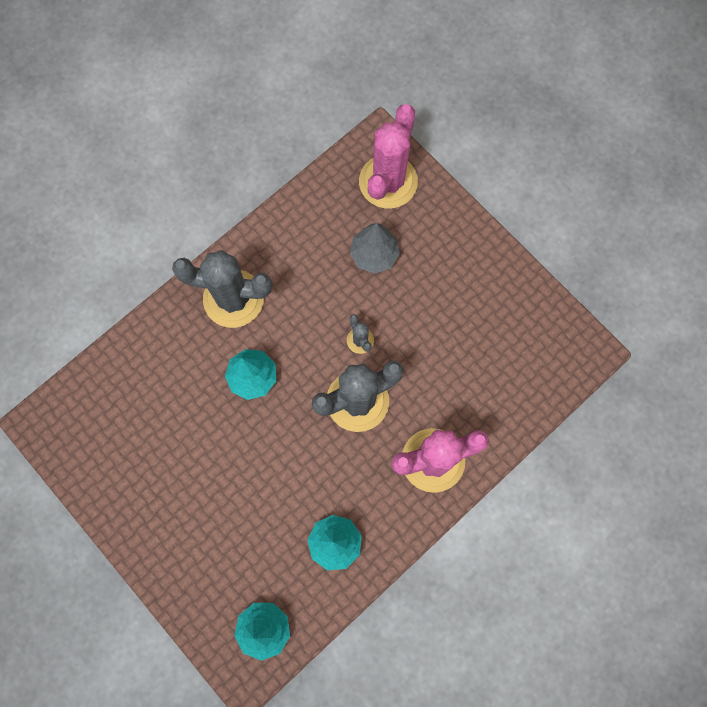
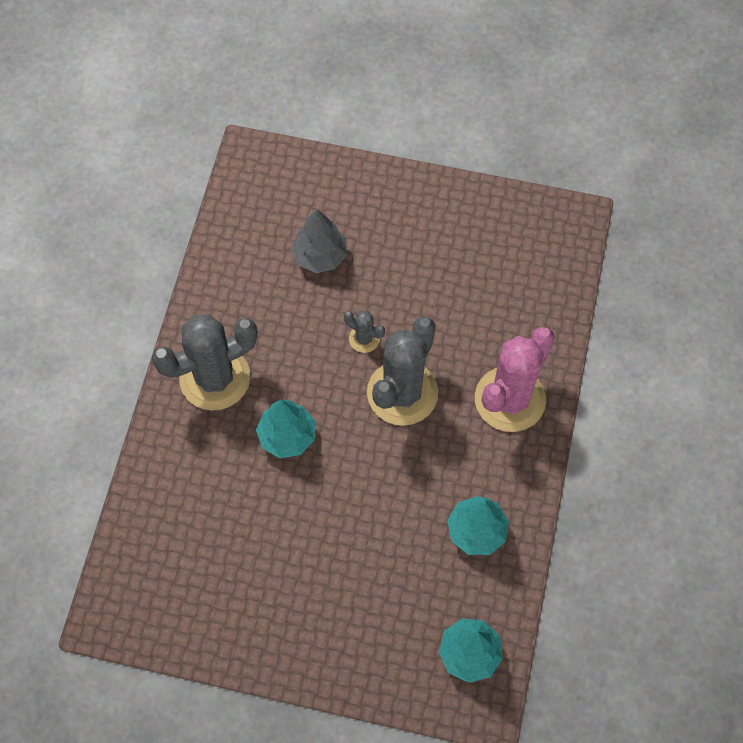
camera: 35 degrees left, 10 degrees down
pink cactus [359,104,418,208] -> none

